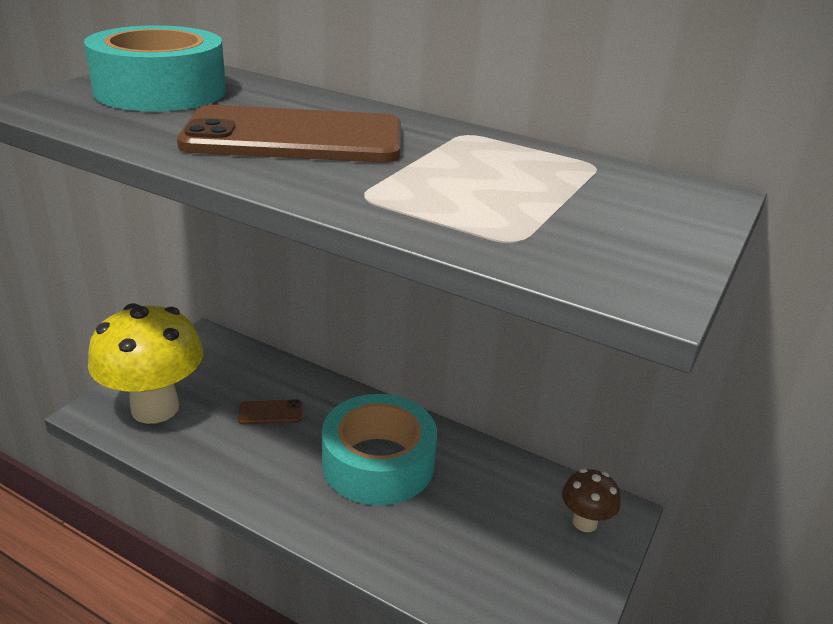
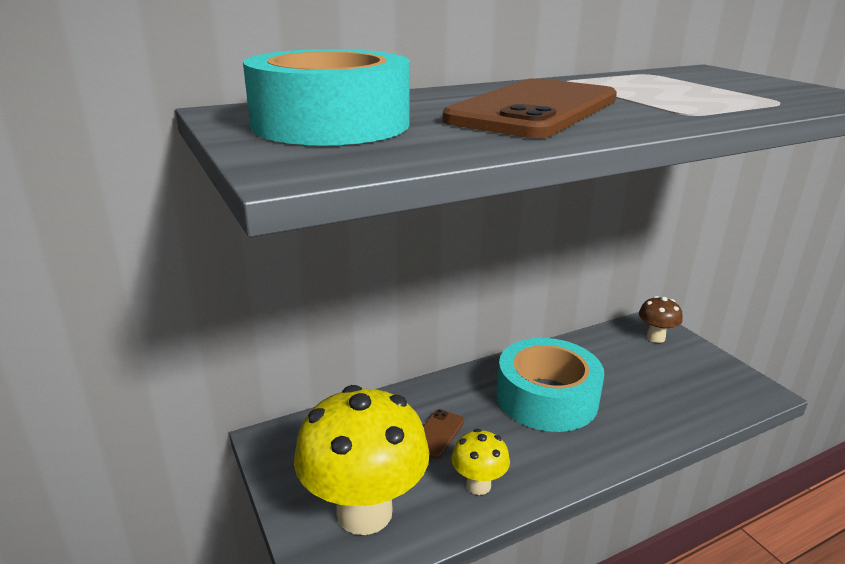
camera: 55 degrees left, 5 degrees down
none -> yellow mushroom [451,429,510,495]

